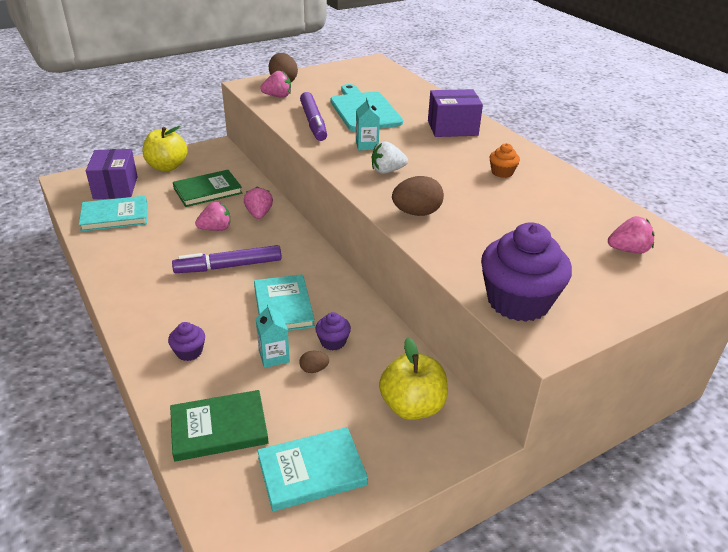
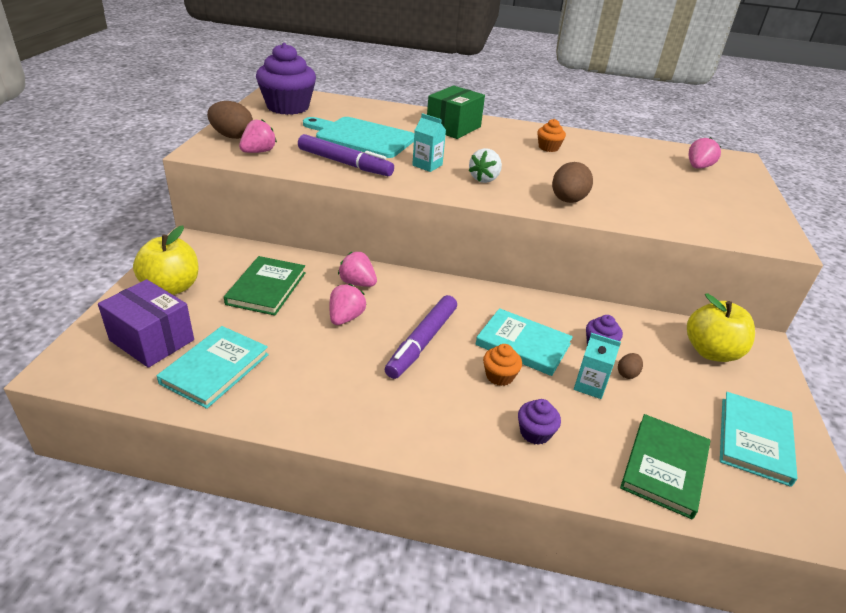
camera: 50 degrees left, 0 degrees up
purple box [428,89,483,137] -> green box [427,86,485,139]
purple cupcake [481,222,572,322] -> purple cupcake moved to [256,43,316,115]
none -> orange cupcake [483,344,522,386]

